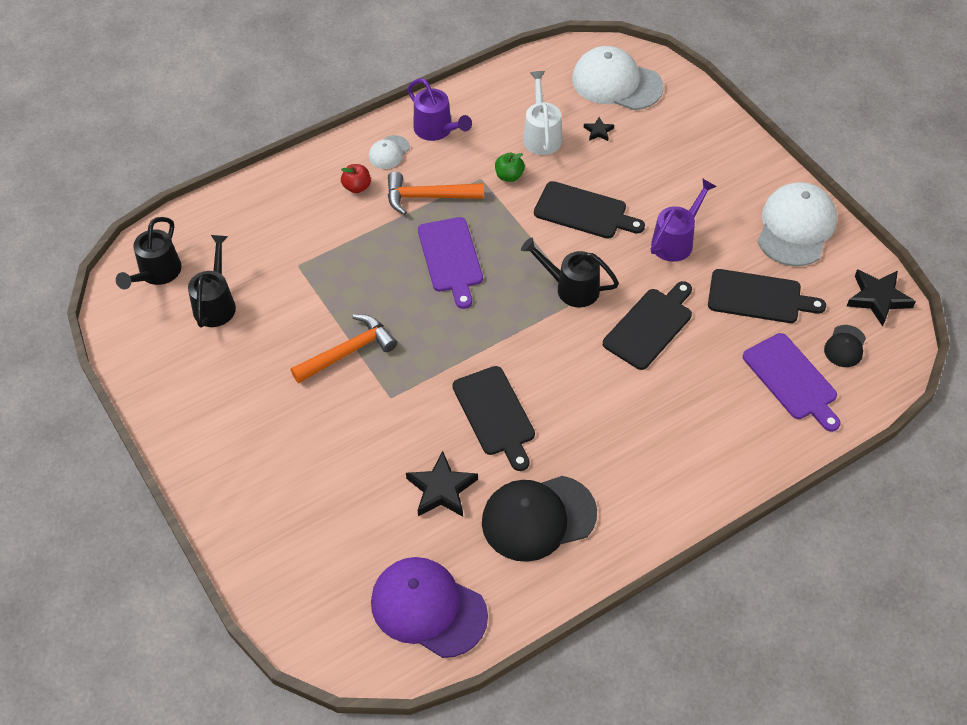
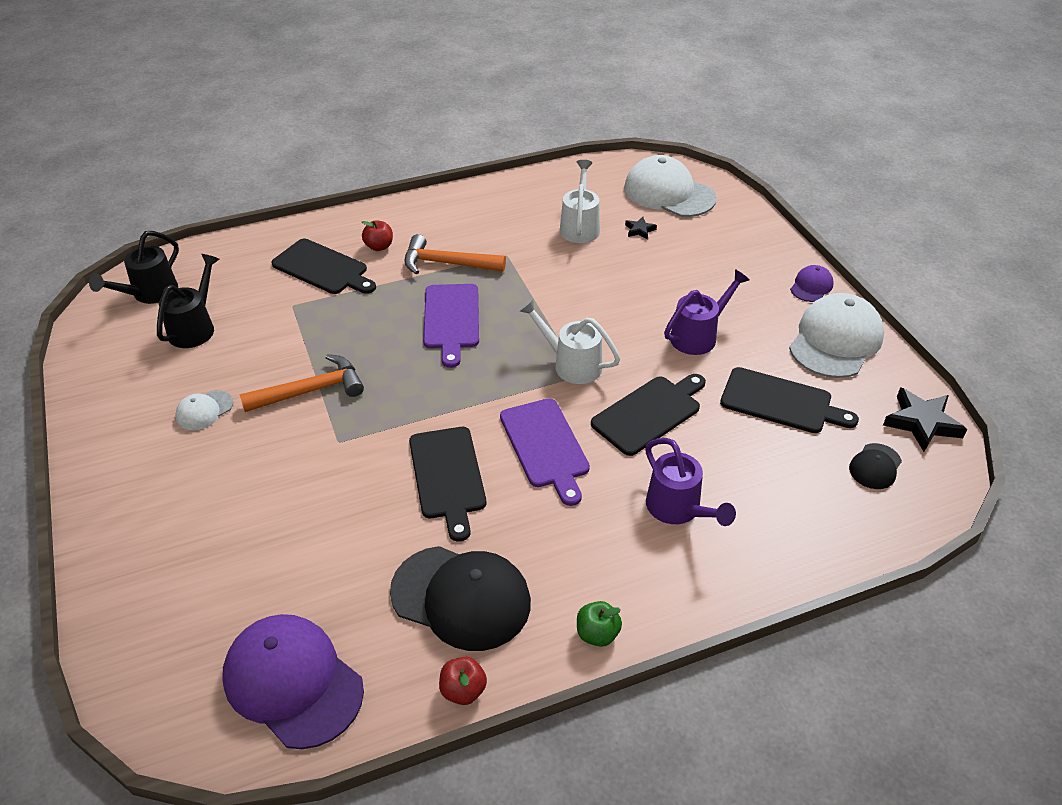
camera: 10 degrees right, 10 degrees down
white cap [369,135,410,169] -> white cap moved to [175,390,233,430]
black star [406,451,478,517] -> none
purple watering can [407,78,472,141] -> purple watering can moved to [645,438,736,526]
black cap [482,476,597,562] -> black cap turned 150 degrees counterclockwise [390,546,531,651]
green apple [495,153,525,182] -> green apple moved to [577,601,622,647]
black watering can [521,238,619,307] -> white watering can [519,299,620,384]
black cutting board [534,181,645,239] -> black cutting board moved to [271,239,376,294]
purple cutting board [743,333,841,432] -> purple cutting board moved to [500,398,590,506]
none -> red apple [439,657,487,705]
none -> purple cap [790,265,833,302]

